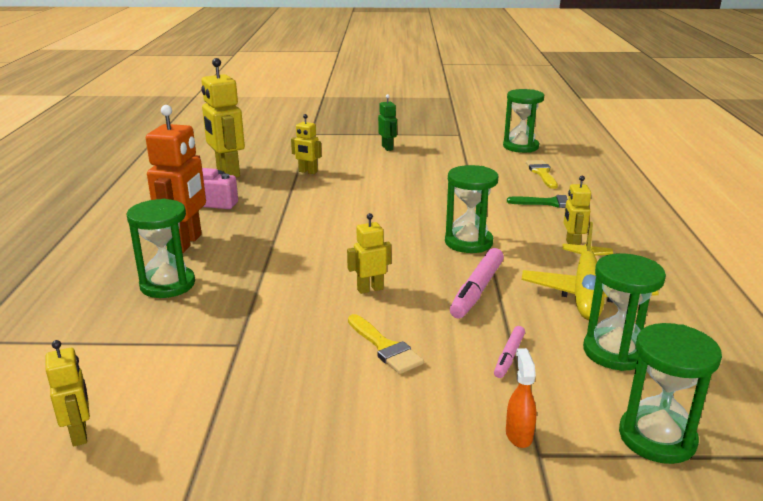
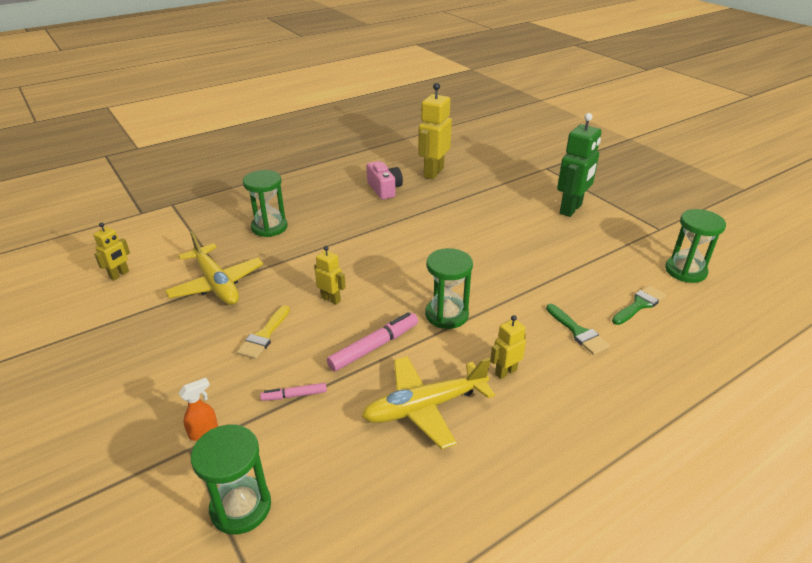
camera: 55 degrees right, 10 degrees up
orange robot [146,105,206,253] -> none
yellow robot [291,114,321,174] -> none
green robot [378,94,397,151] -> green robot [557,113,602,217], size x1.90
pink marker [450,248,504,318] -> pink marker turned 150 degrees clockwise [327,312,418,372]
yellow brush [526,160,558,189] -> green brush [612,285,666,325]
green hourglass [583,253,666,371] -> none
none -> yellow plane [165,231,263,305]

